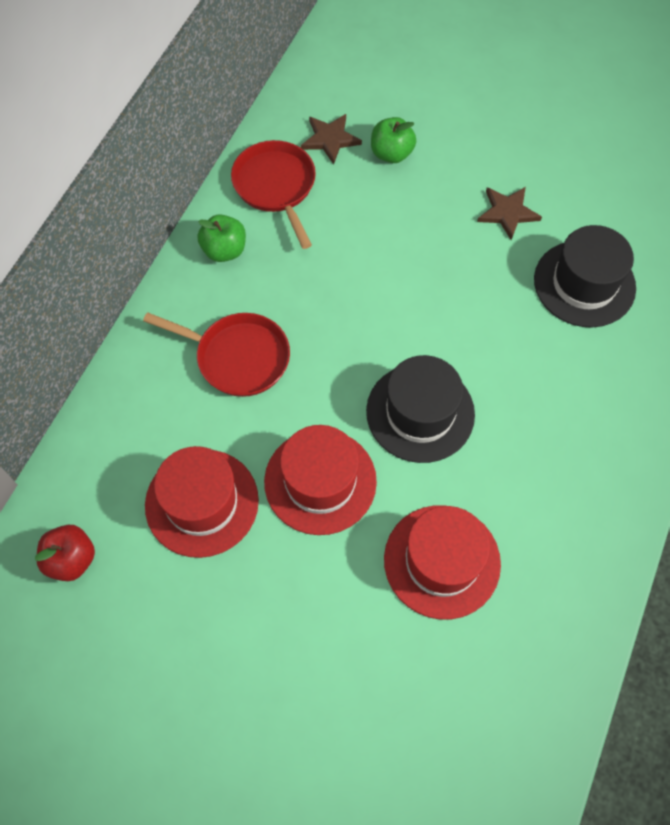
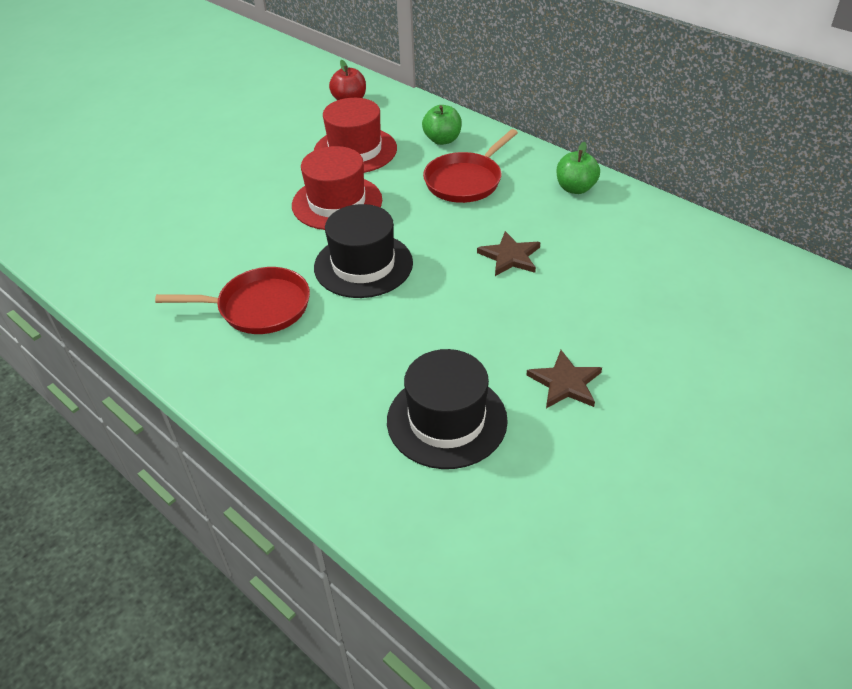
camera: 110 degrees right, 20 degrees down
red pan [231,140,316,249] -> red pan moved to [155,267,310,334]
brown star [301,114,362,165] -> brown star moved to [477,231,541,276]
green apple [371,117,416,163] -> green apple moved to [422,105,462,145]
red hat [384,505,501,620] -> none

